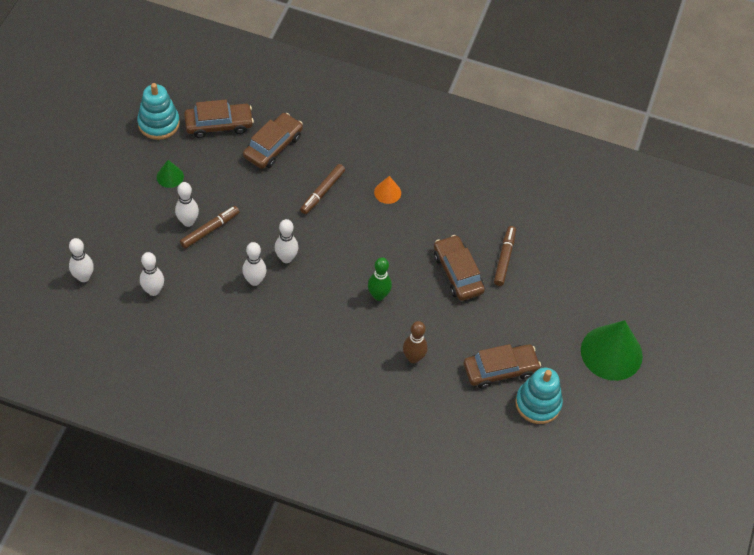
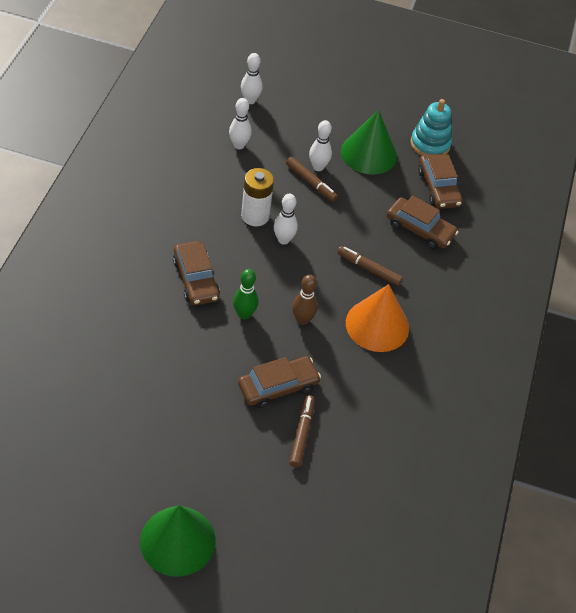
camera: 85 degrees right, 5 degrees down
green cone [156,160,184,188] -> green cone [341,110,397,175], size x2.15
white bowling pin [242,242,267,286] -> white battery [241,168,274,226]
orange cone [374,176,401,204] -> orange cone [346,284,409,352], size x2.15
brown bowling pin [403,321,428,363] -> brown bowling pin moved to [292,275,318,325]
brown car [464,344,541,389] -> brown car moved to [173,241,220,305]
brown marker [494,226,516,286] -> brown marker turned 90 degrees counterclockwise [289,395,315,467]
turquoise stacking toy [515,368,563,424] -> none

